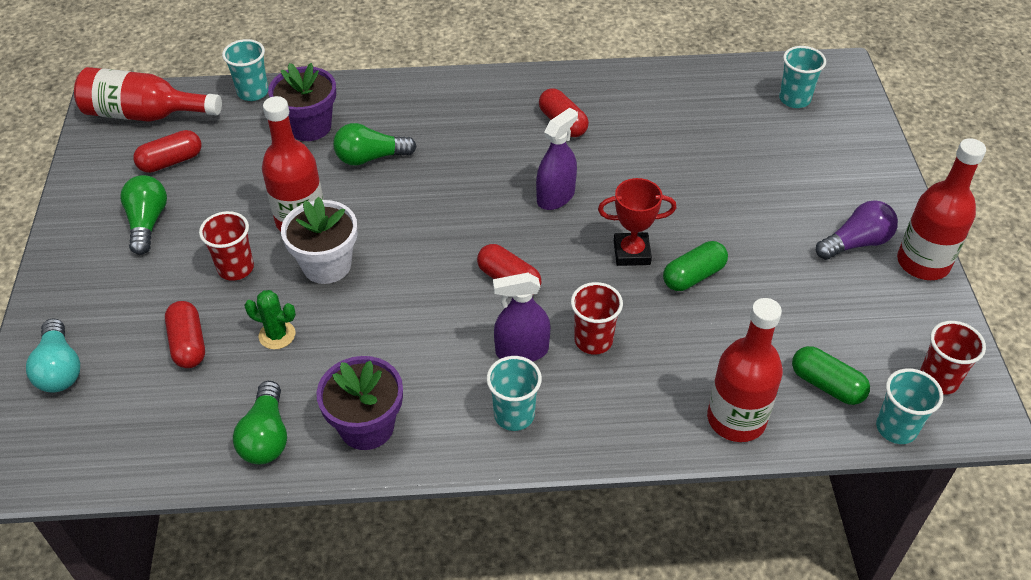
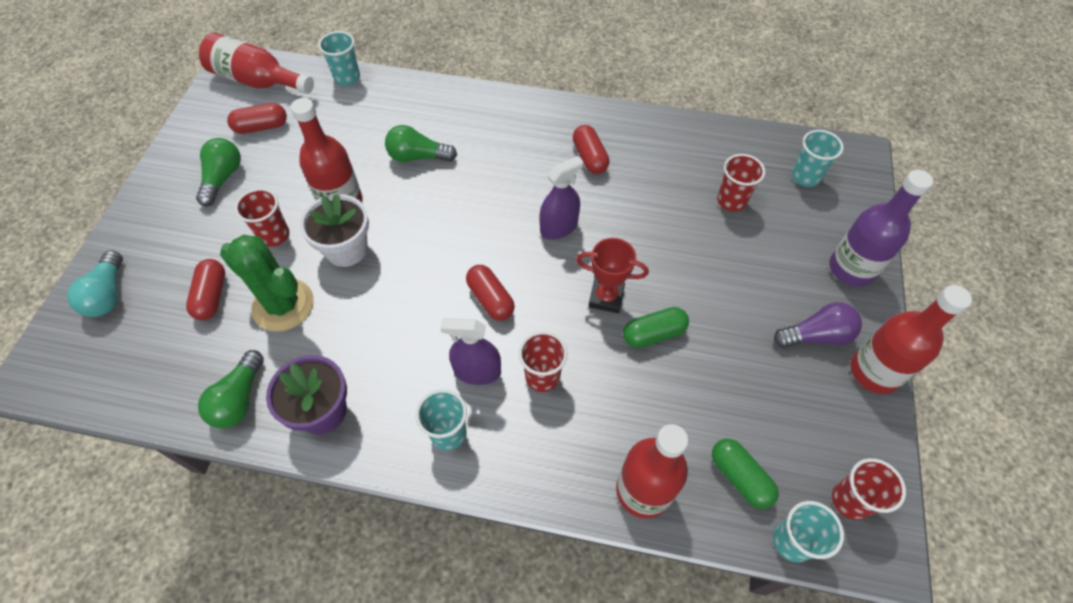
camera: 15 degrees right, 10 degrees up
green cactus [244,290,296,349] -> green cactus [220,235,314,332], size x1.95
purple flower pot [268,63,336,141] -> none
none -> red cup [717,154,765,212]
none -> purple bottle [829,170,933,287]

